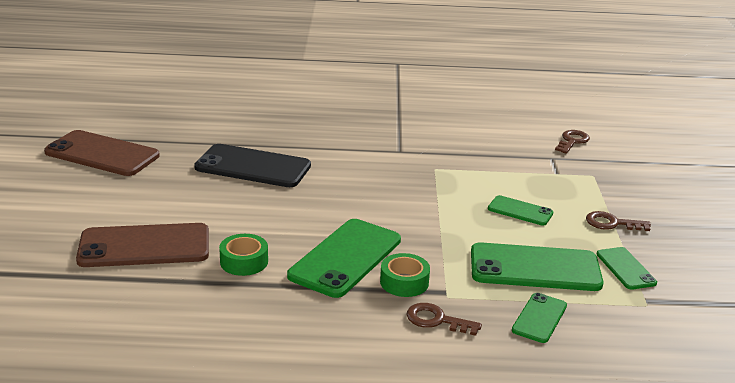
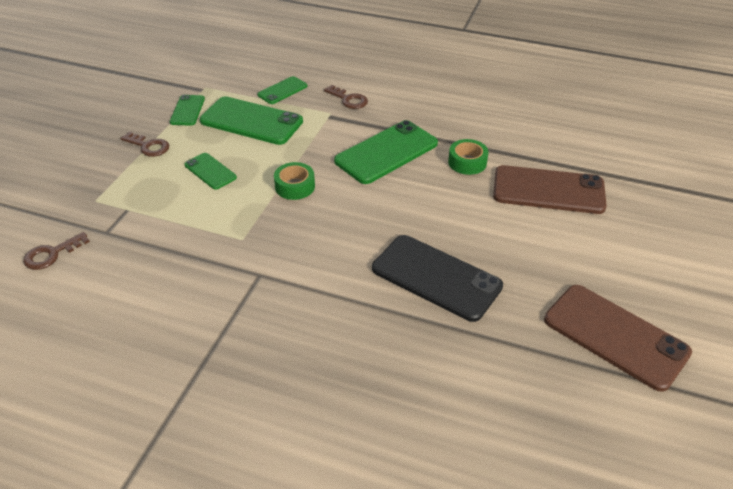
camera: 160 degrees left, 15 degrees up
green tape [380,253,430,297] -> green tape moved to [274,162,315,200]

